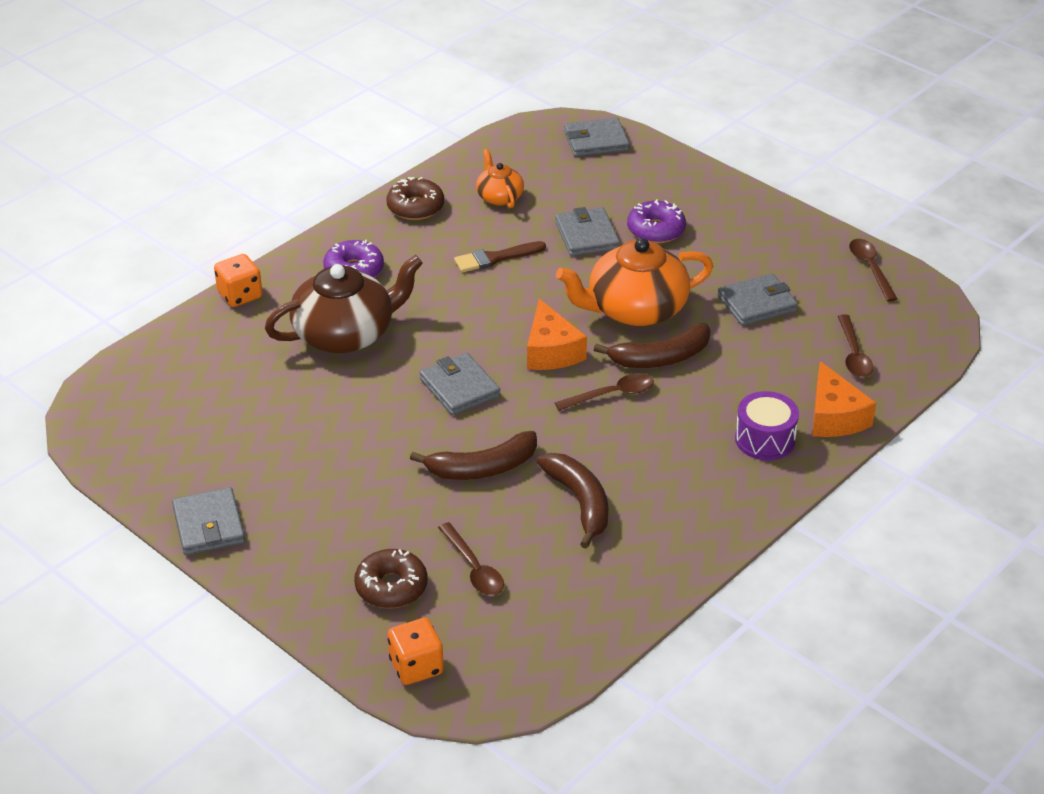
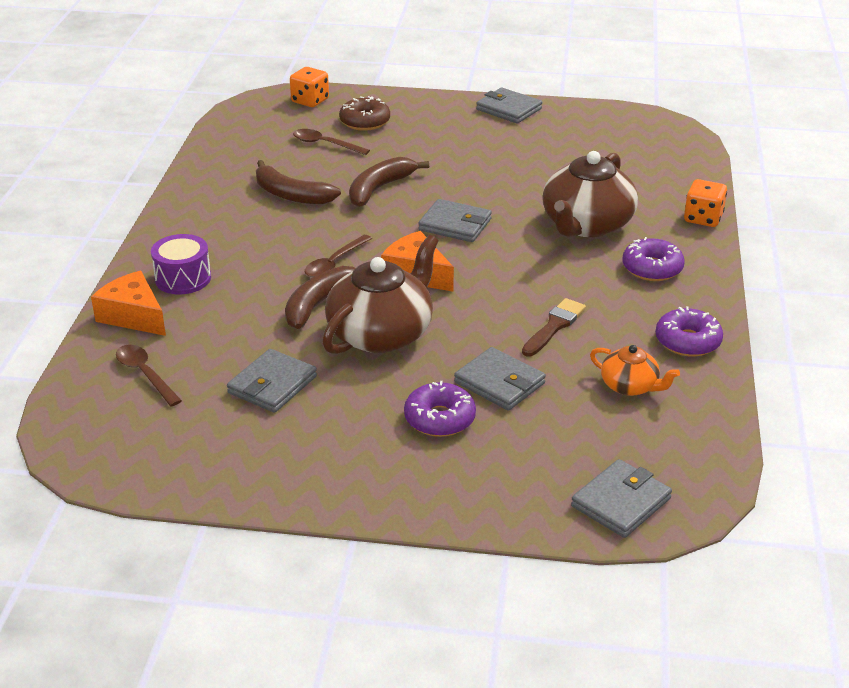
camera: 145 degrees right, 5 degrees down
brown donut [387,177,444,220] -> purple donut [656,306,723,357]
orange teapot [556,238,713,326] -> brown teapot [322,235,438,354]
brown spoon [849,239,898,302] -> none

